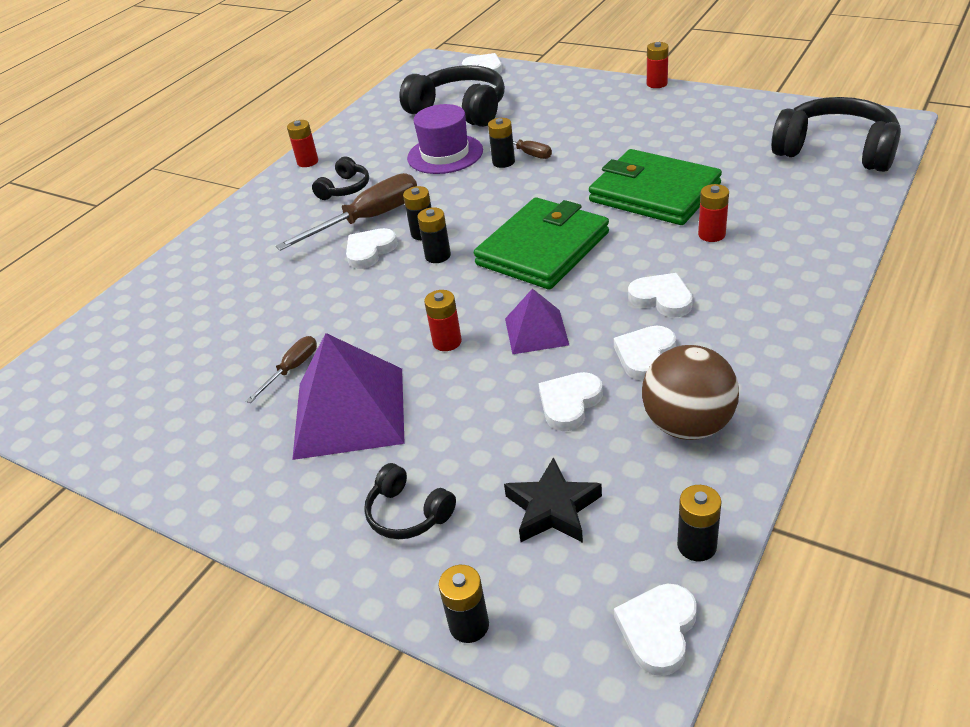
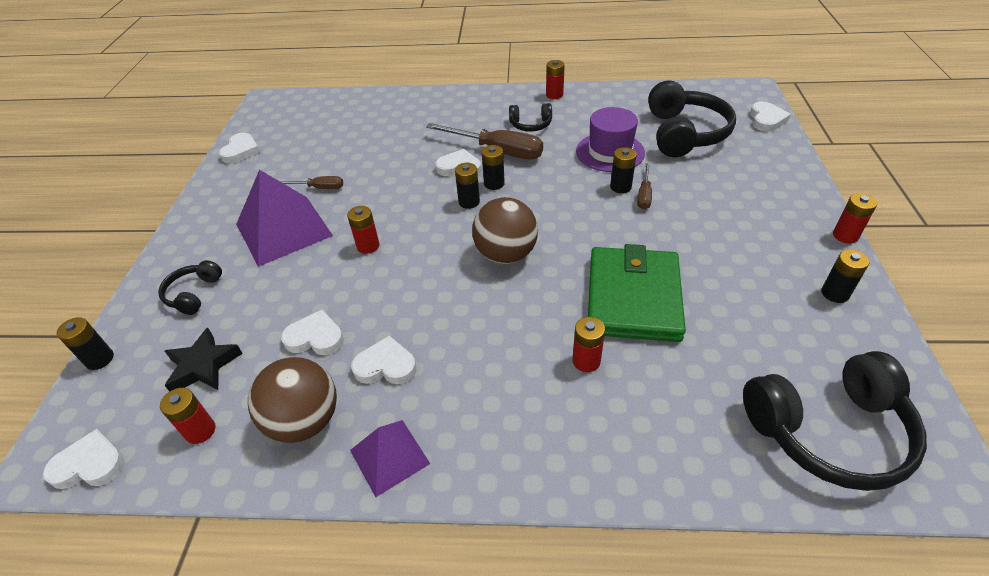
camera: 60 degrees right, 5 degrees up
green wallet [474,197,609,290] -> brown ball [472,197,538,264]
purple pyramid [505,288,569,354] -> purple pyramid moved to [350,420,430,497]
white heart [628,273,693,318] -> white heart moved to [219,133,260,163]
black battery [677,485,722,561] -> black battery moved to [822,249,869,303]
black headphones [771,97,901,172] -> black headphones turned 75 degrees clockwise [743,351,927,491]
none -> red battery [160,388,216,444]

